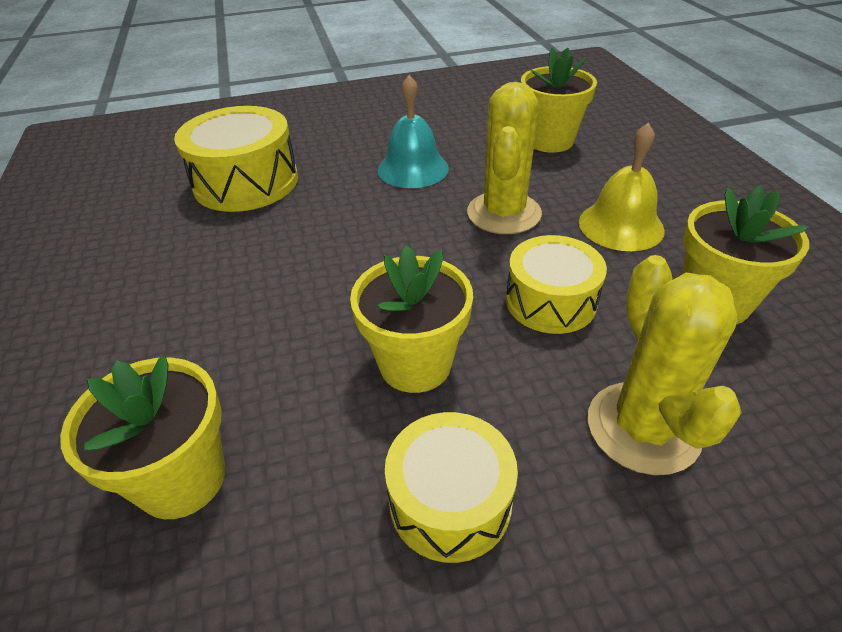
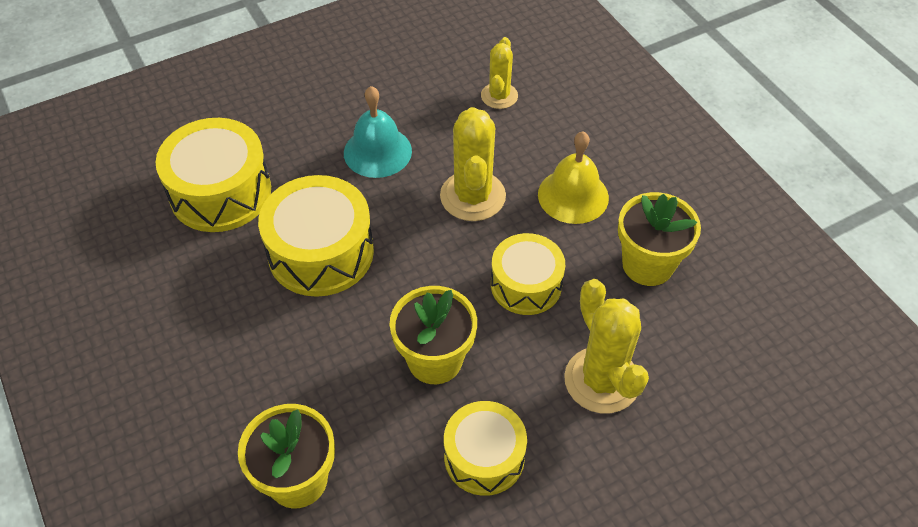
camera: 15 degrees left, 10 degrees up
yellow flower pot [521,48,597,153] -> yellow cactus [481,37,518,109]
none -> yellow drum [258,175,374,297]

